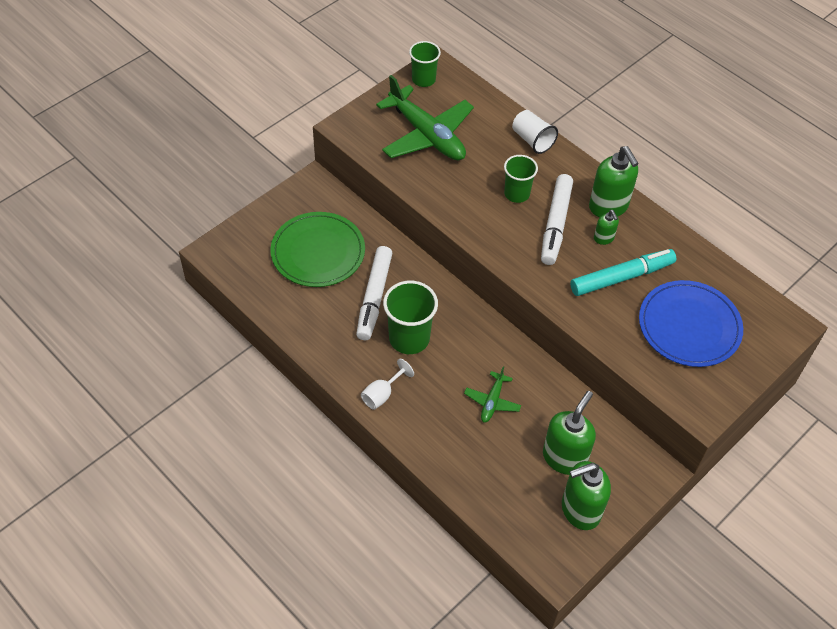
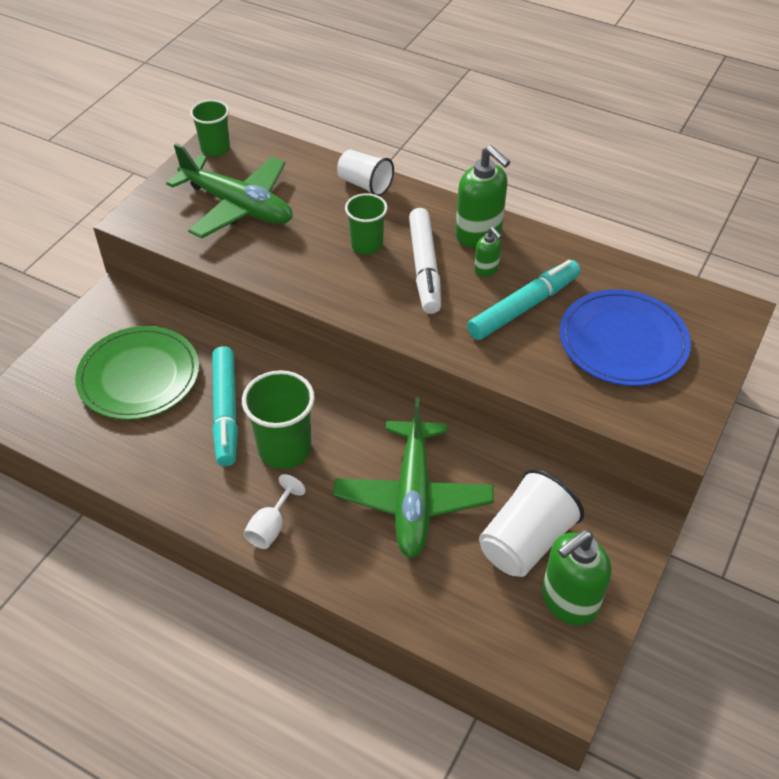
camera: 15 degrees left, 5 degrees down
white marker [356,246,392,340] -> turquoise marker [212,346,238,466]
green plane [464,366,521,422] -> green plane [333,397,494,558], size x2.09
green soap dispenser [543,391,596,475] -> white cup [479,469,584,577]

